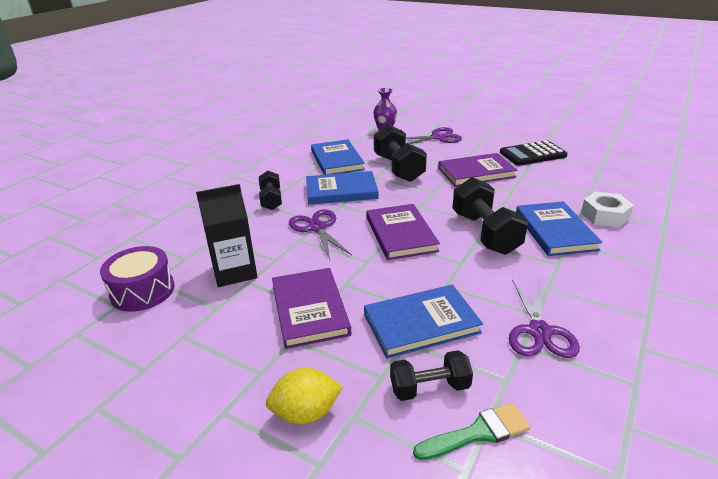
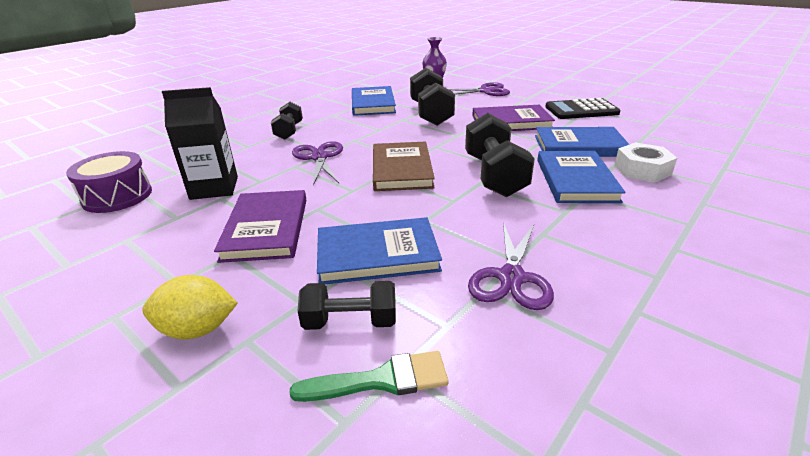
camera: 10 degrees right, 0 degrees up
blue book [306,171,379,205] -> blue book moved to [535,127,630,157]
purple book [367,204,440,260] -> brown book [373,142,435,191]

